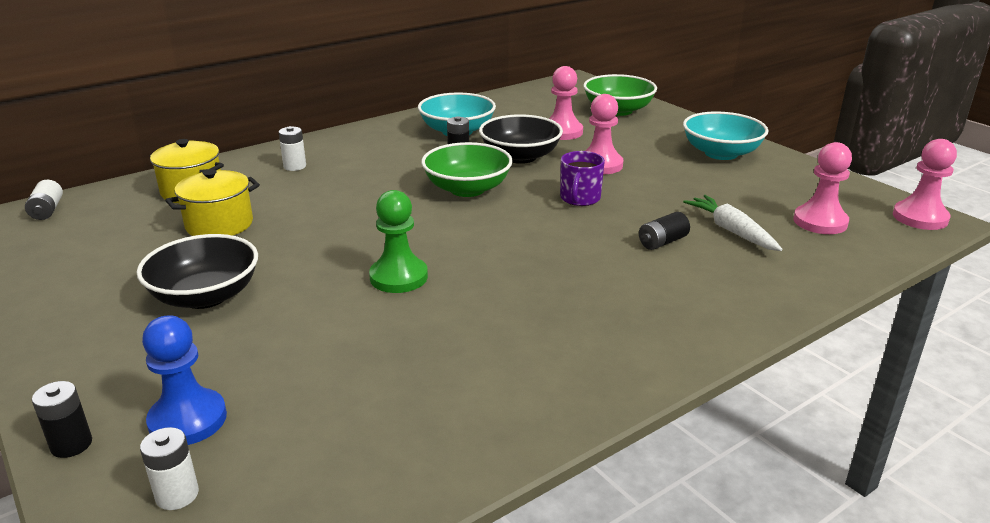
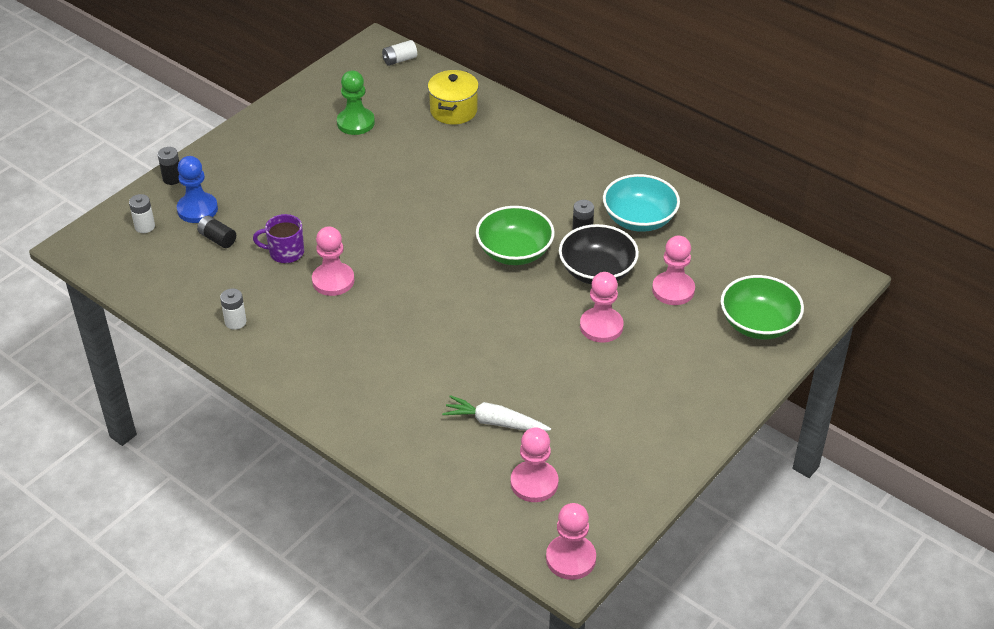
camera: 75 degrees right, 15 degrees up
black bowl [137,234,258,309] -> none
yellow pot [165,169,260,236] -> none
white battery [279,126,306,171] -> white battery moved to [220,288,246,330]
green pawn [369,190,428,293] -> green pawn moved to [337,70,375,135]
purple mug [560,151,605,206] -> purple mug moved to [253,214,304,263]
black battery [639,212,690,250] -> black battery moved to [197,216,236,248]
turquoise bowl [683,111,768,160] -> none
white carrot [683,195,782,251] -> white carrot turned 120 degrees counterclockwise [442,395,551,431]
none -> pink pawn [312,226,355,296]

